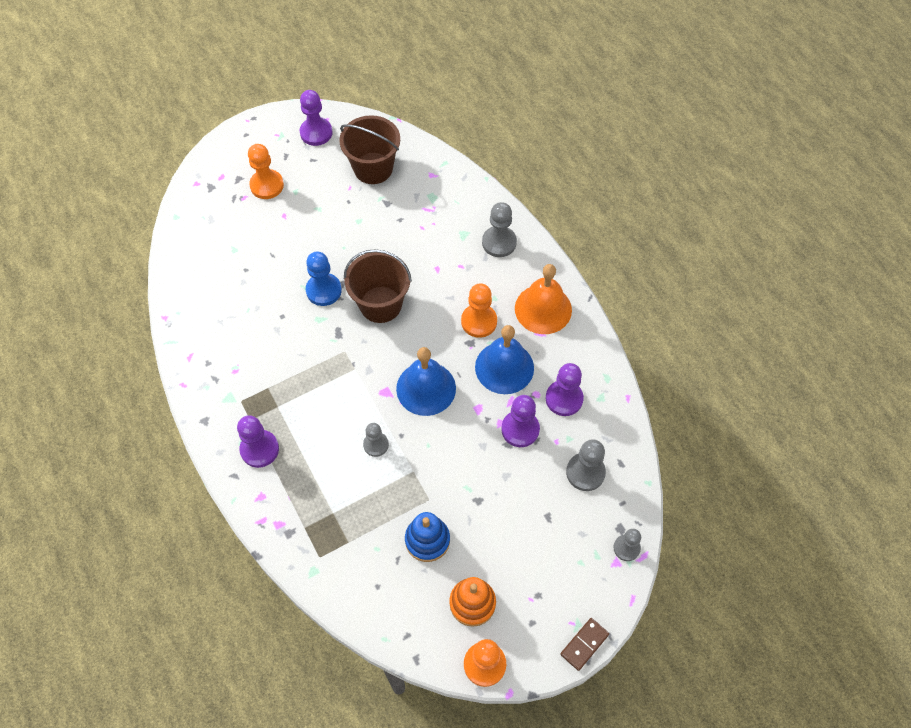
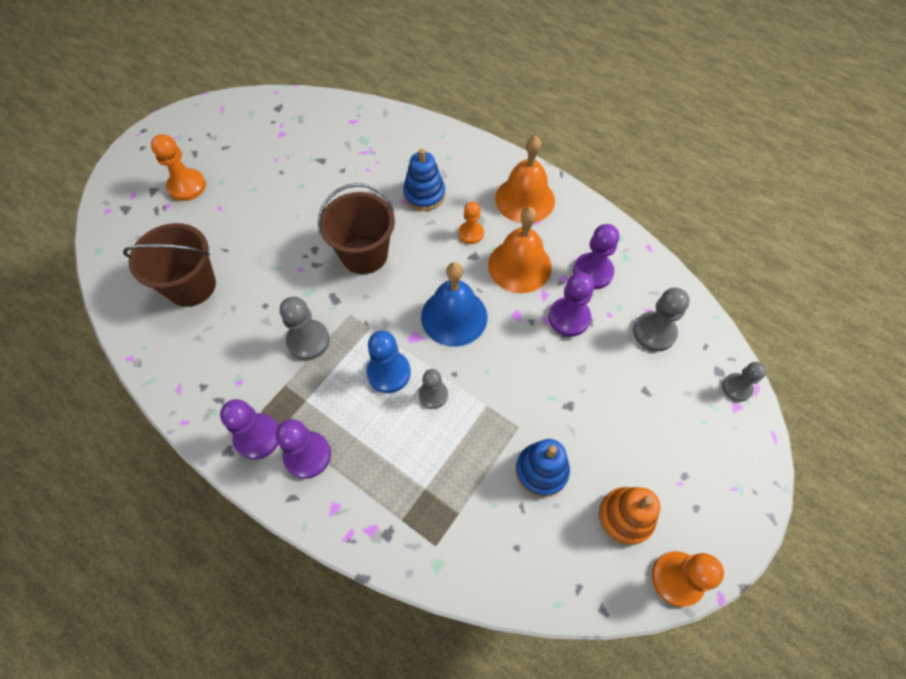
camera: 25 degrees left, 0 degrees up
purple pawn [299,90,333,146] -> purple pawn moved to [220,399,279,460]
blue pawn [306,252,342,306] -> blue pawn moved to [366,331,411,393]
brown bucket [339,115,400,184] -> brown bucket moved to [123,223,216,307]
orange pawn [461,283,497,338] -> orange pawn [459,202,484,244], size x0.66
blue bell [475,325,534,394] -> orange bell [488,207,552,293]
grey pawn [482,202,517,257] -> grey pawn moved to [280,296,330,360]
brown domino [560,618,609,671] -> none
none -> blue stacking toy [403,149,445,211]

